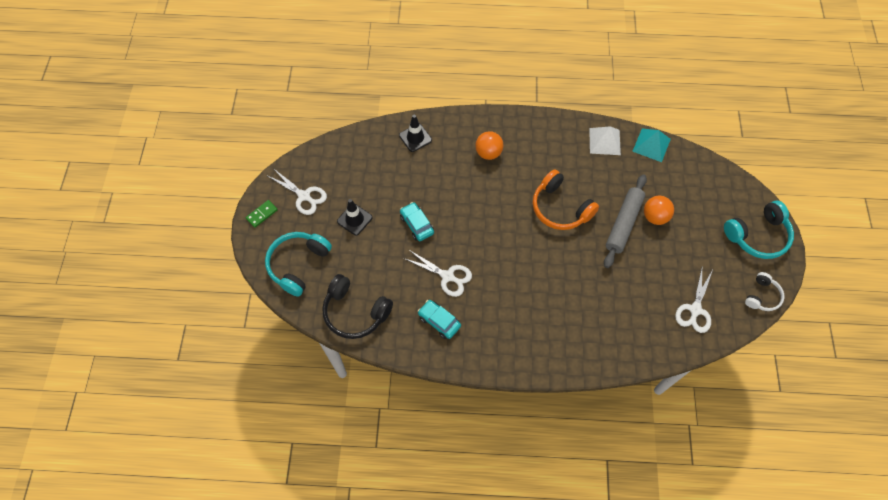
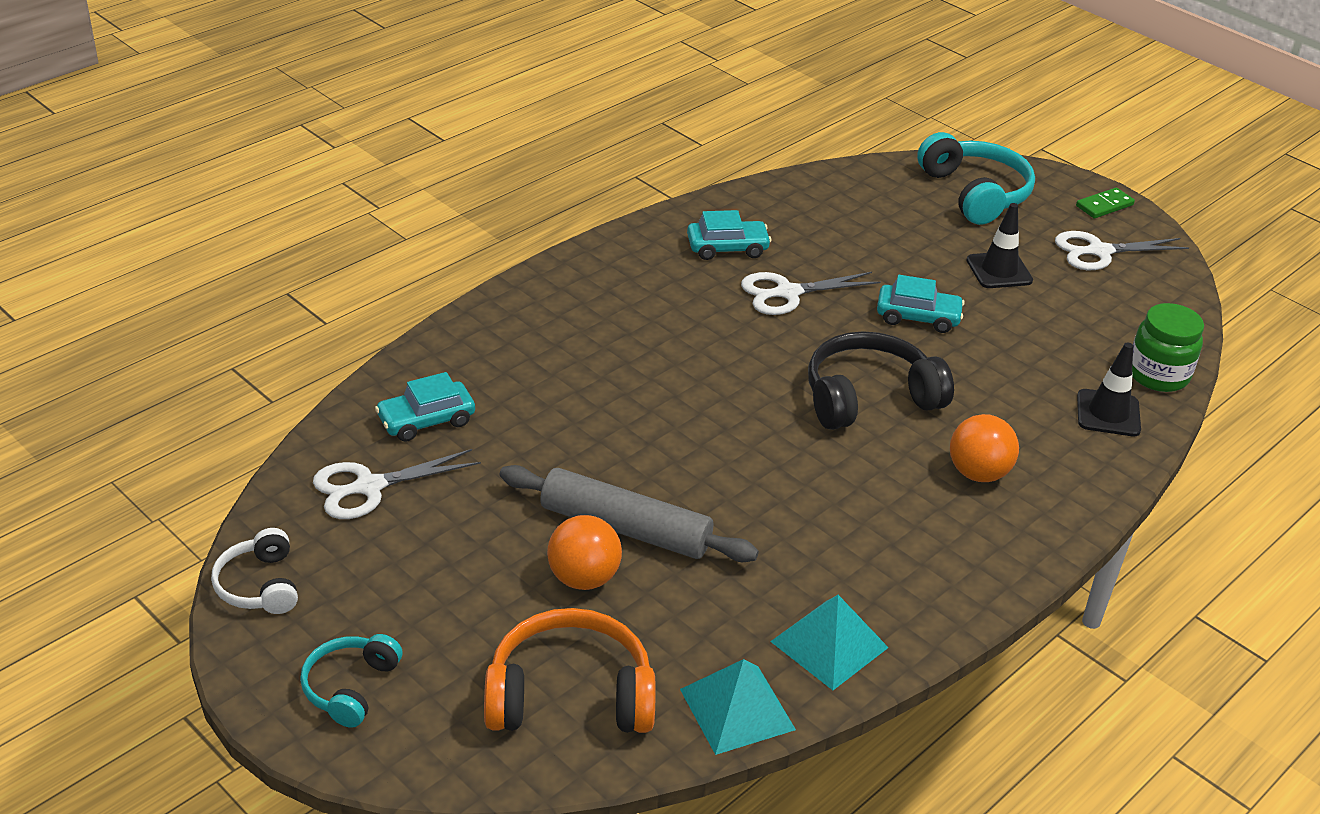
camera: 130 degrees right, 25 degrees down
green domino [246,200,278,228] -> green domino turned 60 degrees clockwise [1076,187,1135,218]
black headphones [322,274,393,339] -> black headphones moved to [808,331,954,430]
orange headphones [533,169,599,230] -> orange headphones moved to [484,608,656,733]
white pyramid [589,126,621,155] -> turquoise pyramid [770,595,889,690]
grey rolling pin [604,174,647,268] -> grey rolling pin turned 45 degrees counterclockwise [500,465,759,562]
white scissors [675,269,713,333] -> white scissors turned 90 degrees counterclockwise [313,449,481,519]
turquoise headphones [724,201,794,259] -> turquoise headphones [300,634,403,728], size x0.59
none -> turquoise car [375,372,475,442]
none -> green jar [1132,303,1204,392]

